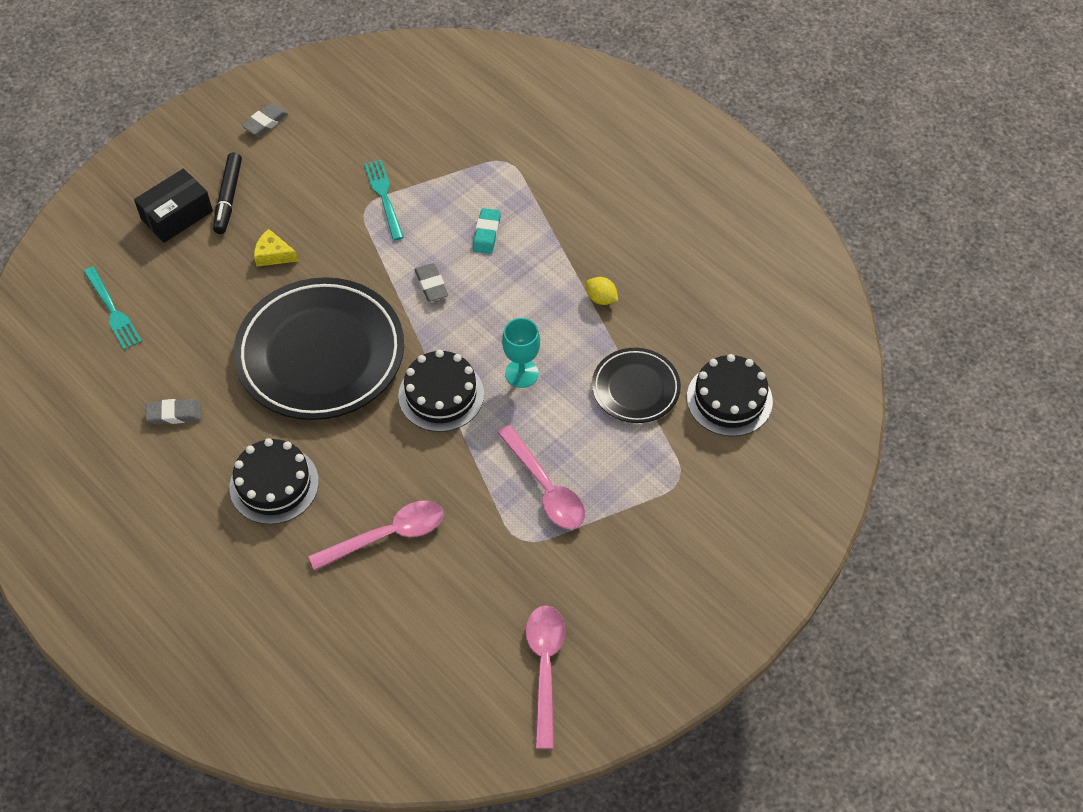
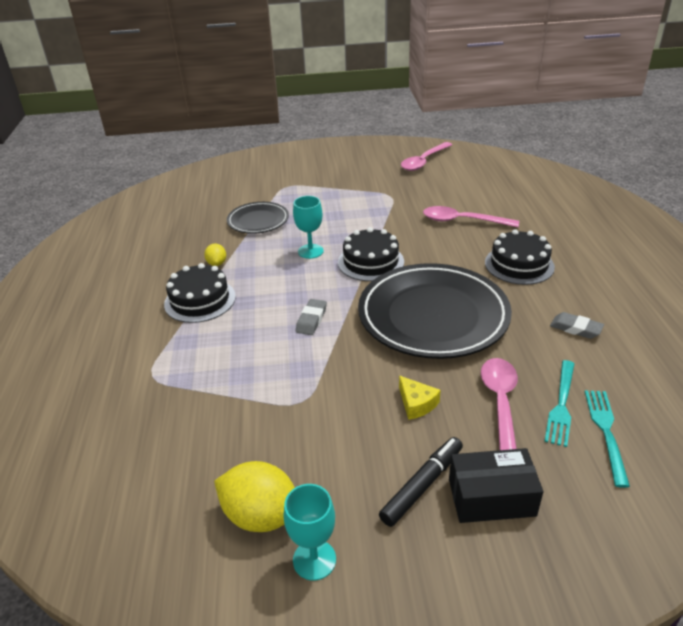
camera: 140 degrees left, 20 degrees down
grey eraser [242,103,288,136] -> turquoise goblet [284,484,336,580]
turquoise fork [364,160,404,240] -> turquoise fork moved to [544,360,575,447]
turquoise eraser [473,208,501,254] -> none
pink spoon [497,425,585,529] -> pink spoon moved to [481,358,518,450]
black cake [687,354,773,436] -> black cake moved to [164,263,236,323]
none -> yellow lemon [214,461,295,532]

